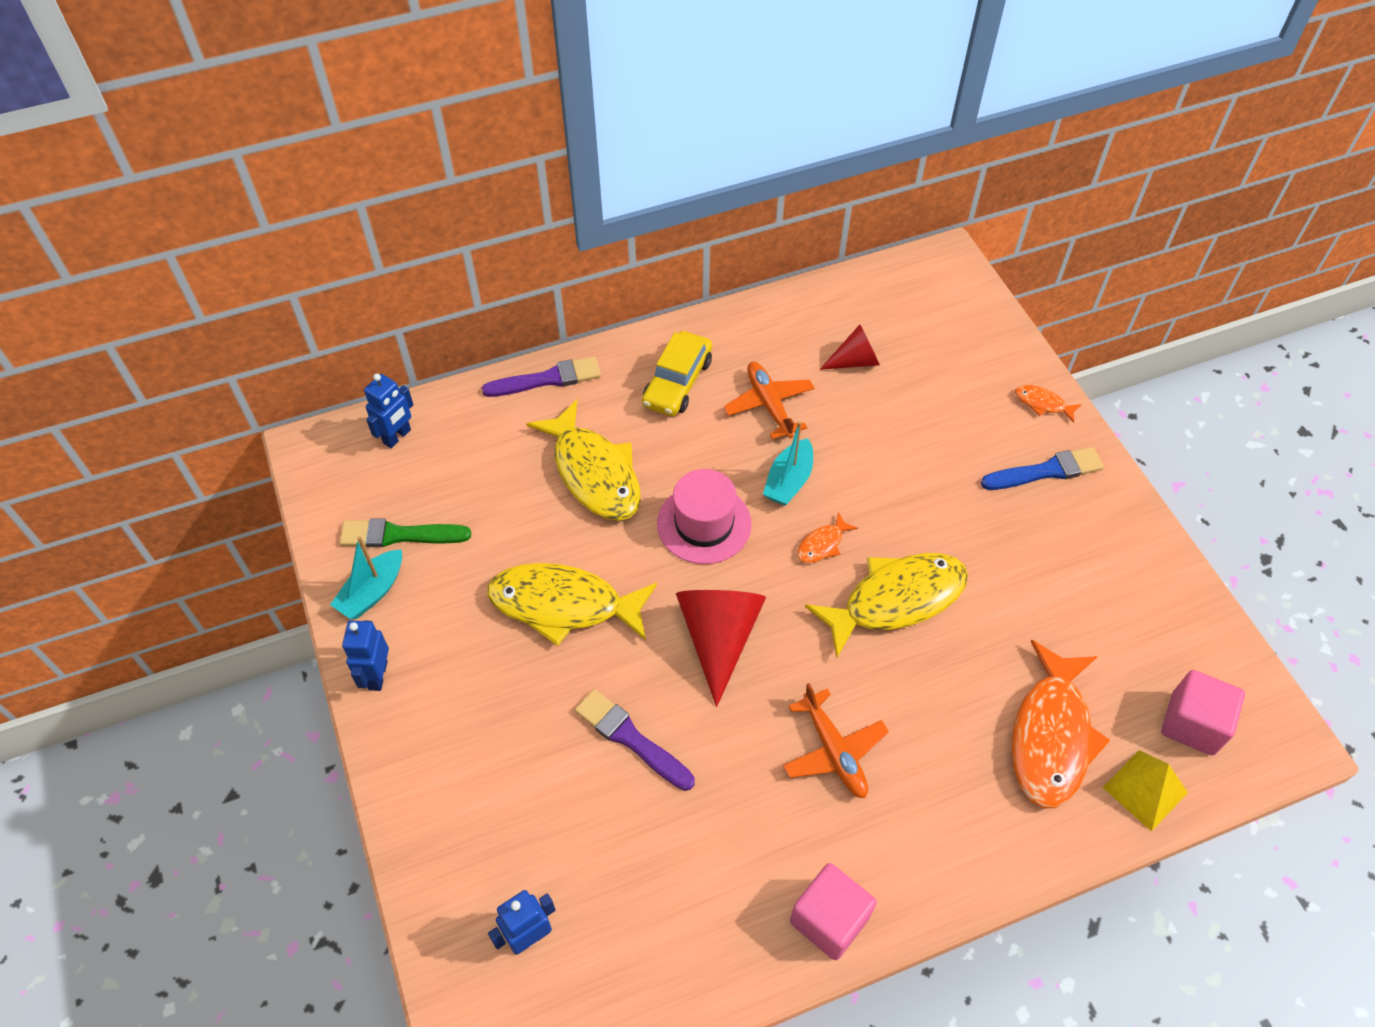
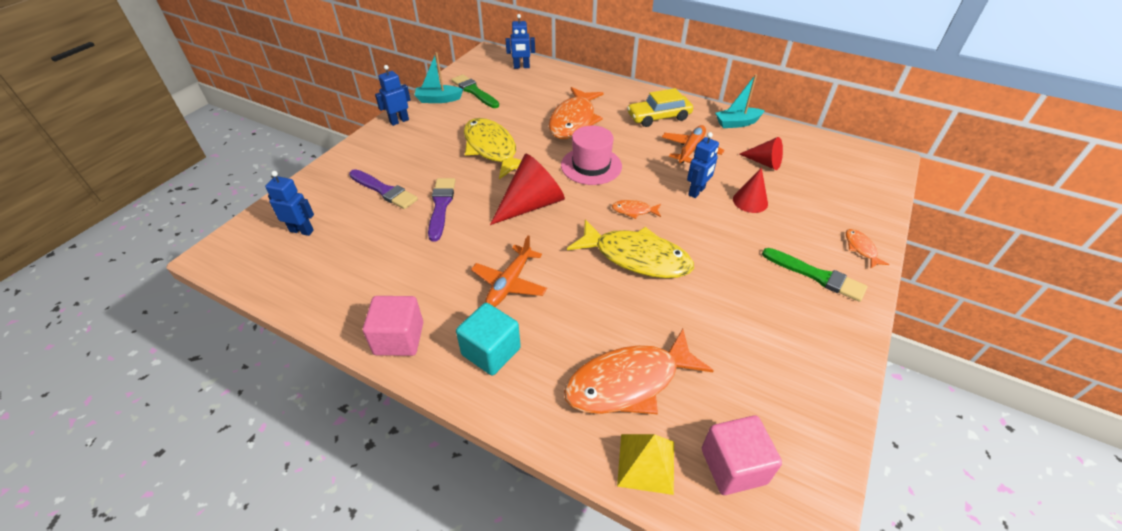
camera: 50 degrees right, 10 degrees down
purple brush [482,357,601,397] -> purple brush moved to [349,169,418,209]
yellow fish [526,399,641,521] -> orange fish [549,87,603,139]
turquoise boat [763,421,813,506] -> turquoise boat moved to [715,74,765,128]
blue brush [981,447,1104,490] -> green brush [762,248,868,302]
none -> turquoise cube [456,303,521,375]
none -> blue robot [687,132,719,198]
none -> red cone [733,168,768,213]

